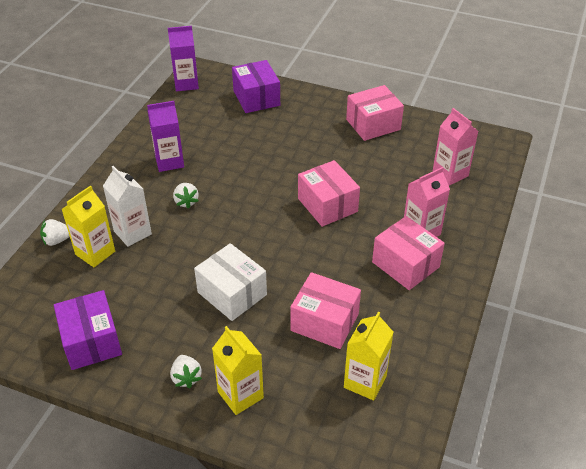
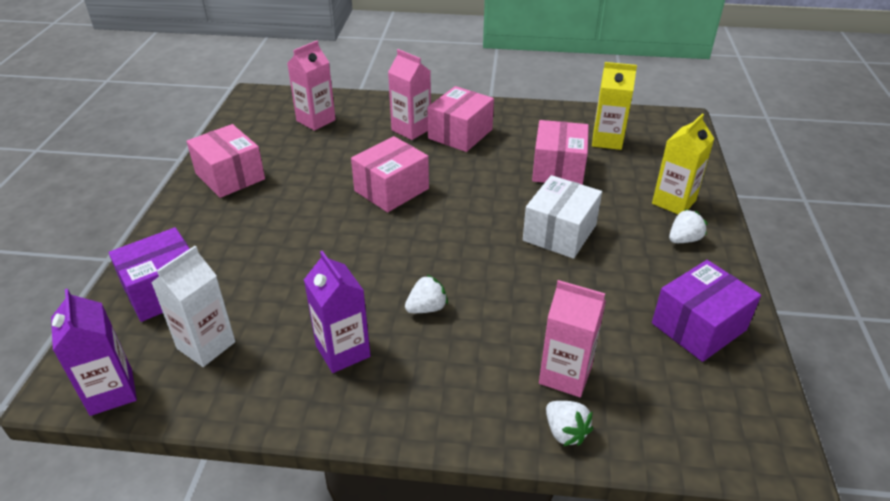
camera: 105 degrees left, 5 degrees down
yellow carton [61,185,115,267] -> pink carton [539,280,606,397]
white carton [103,166,152,247] -> white carton moved to [151,246,235,367]

